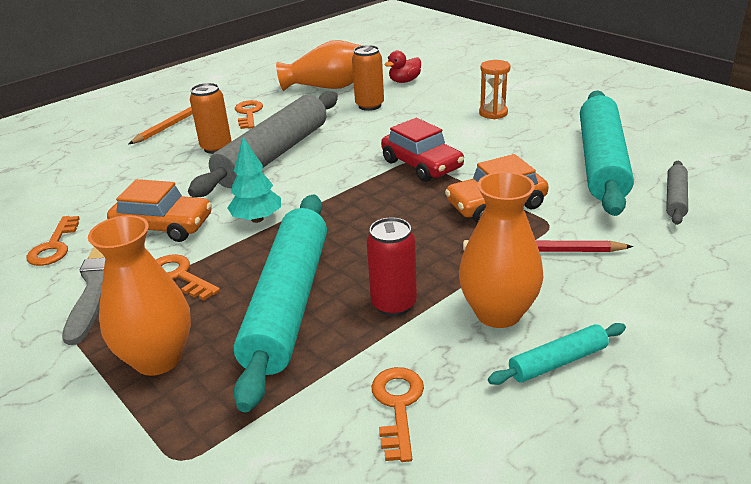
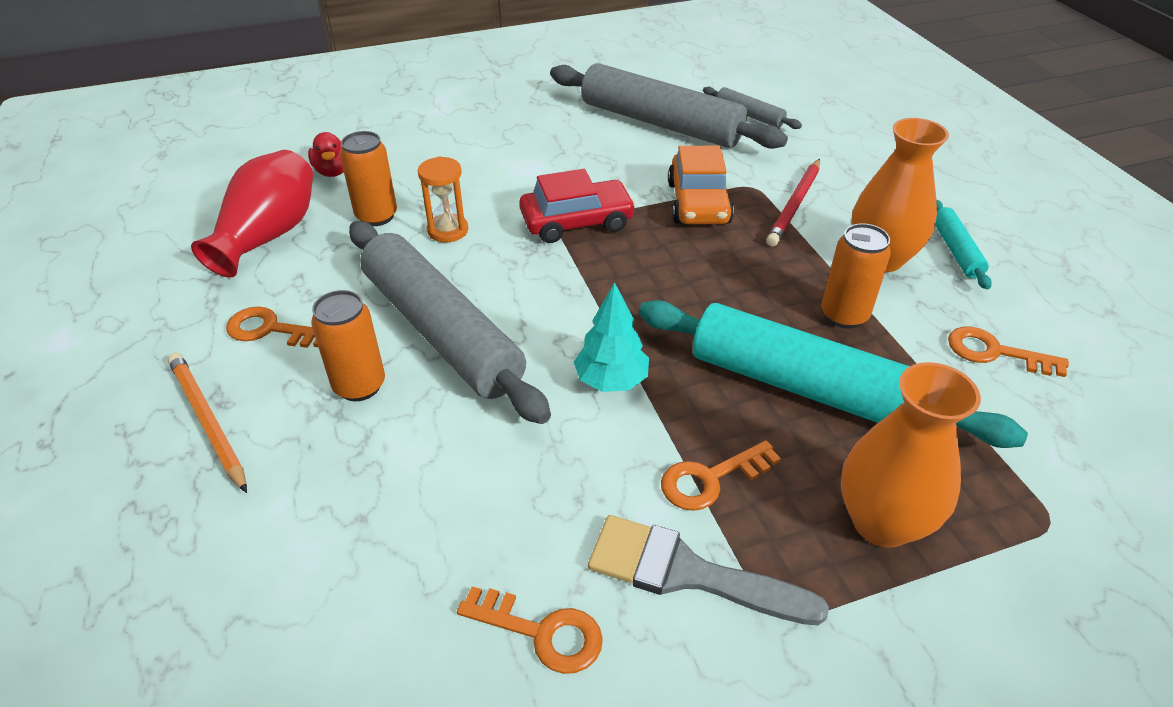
camera: 70 degrees left, 10 degrees up
orange car [107,179,212,242] -> none
orange vase [276,40,362,91] -> red vase [191,150,313,278]
red can [367,217,417,317] -> orange can [821,223,891,329]
orange hourglass [479,60,510,119] -> orange hourglass moved to [417,156,468,242]
turquoise rolling pin [580,90,634,216] -> grey rolling pin [550,63,788,149]

